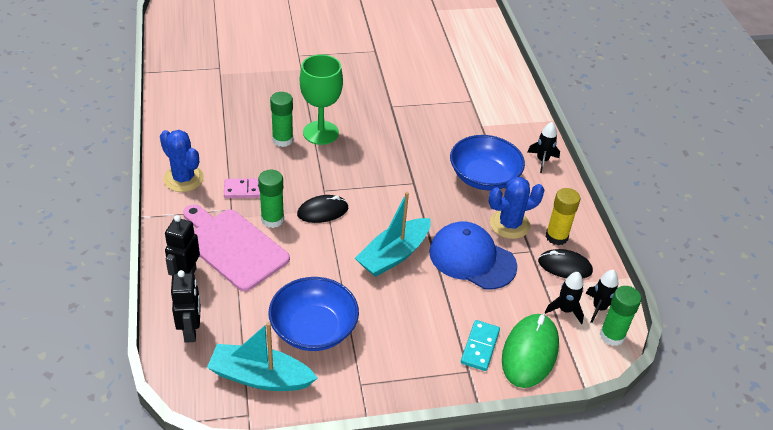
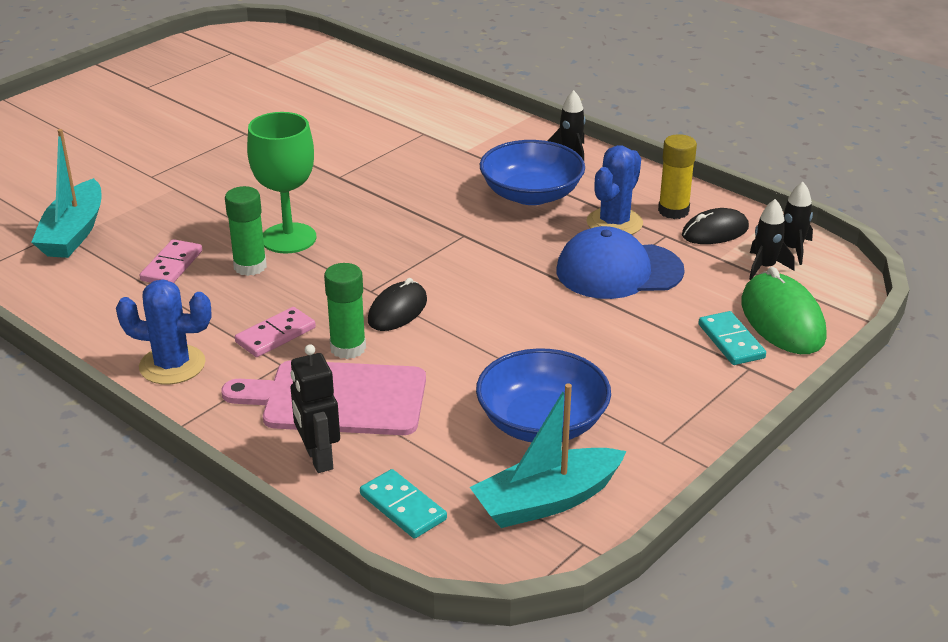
camera: 35 degrees left, 10 degrees down
black robot [171,270,201,343] -> turquoise domino [360,469,447,539]
turquoise boat [355,192,431,277] -> turquoise boat moved to [31,129,102,258]
green glue stick [600,286,641,346] -> none
none -> pink domino [140,239,202,283]

